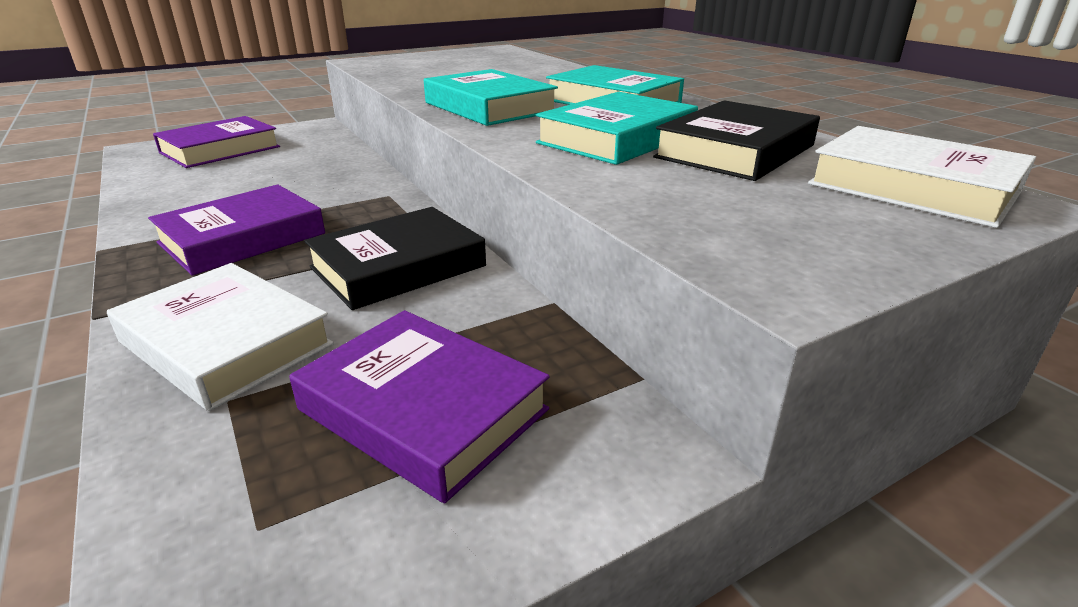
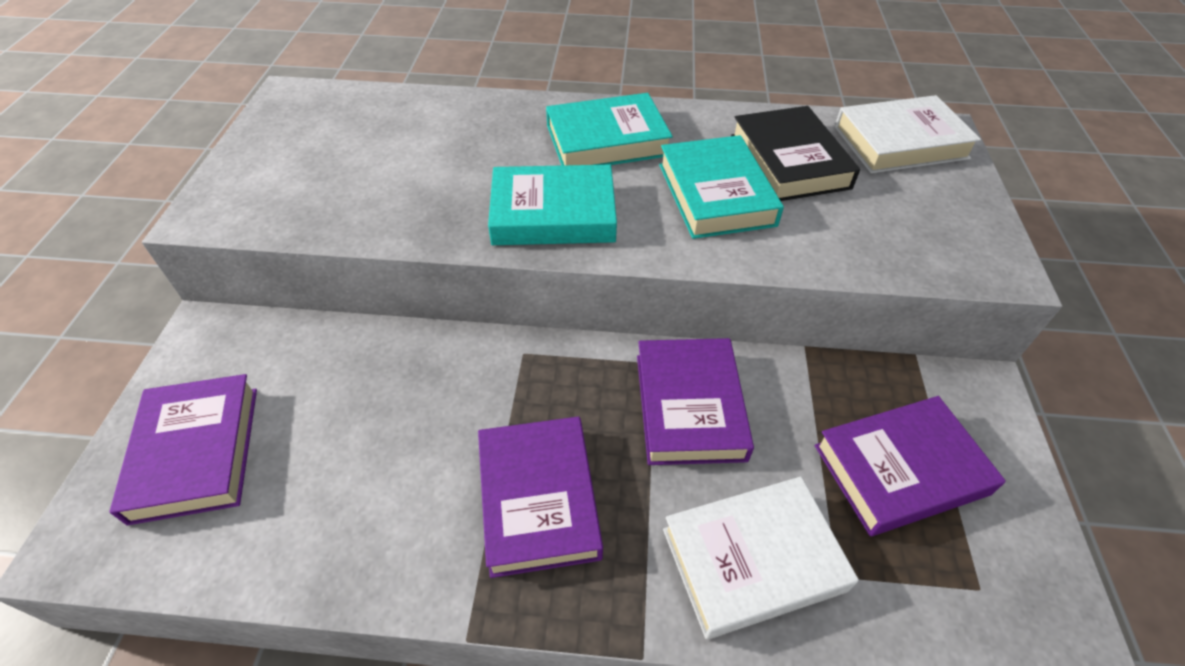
camera: 55 degrees left, 20 degrees up
black book [304,207,486,310] -> purple book [637,338,754,465]

